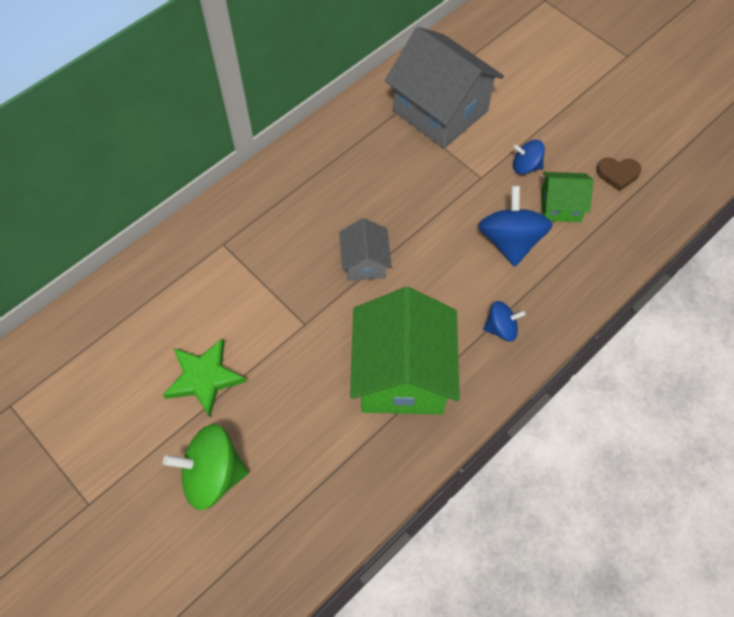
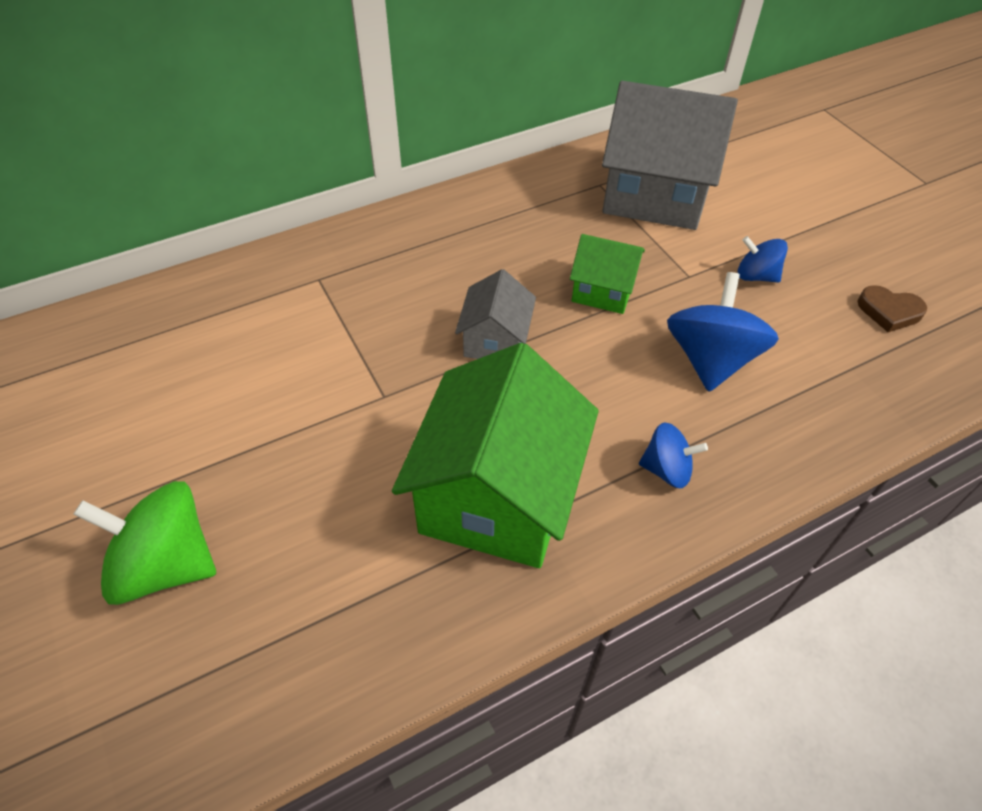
camera: 15 degrees right, 10 degrees down
green star [163,338,246,417] -> none
grey house [385,27,504,149] -> grey house turned 45 degrees counterclockwise [602,81,738,230]
green house [541,172,594,222] -> green house moved to [570,234,645,314]

